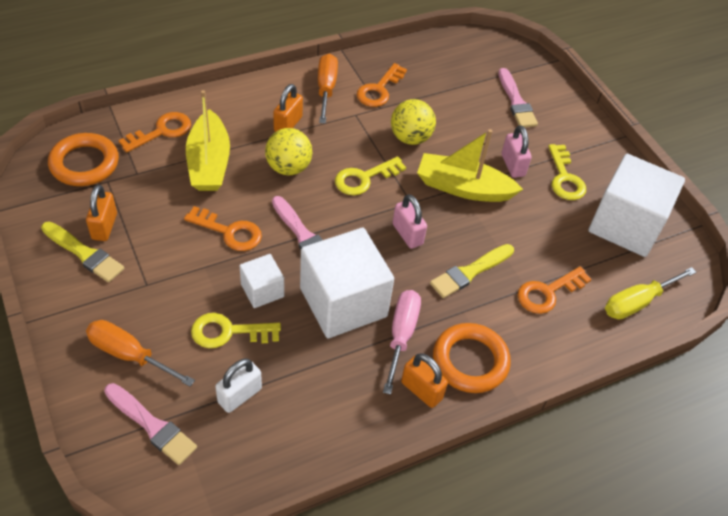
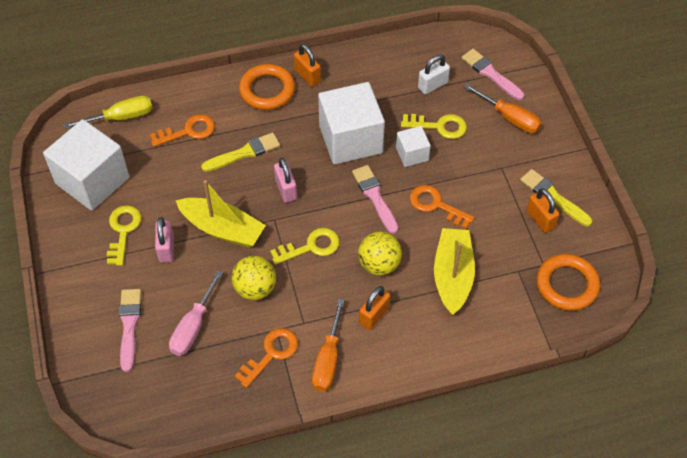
camera: 165 degrees left, 5 degrees up
orange padlock [86,185,117,241] -> orange padlock turned 45 degrees counterclockwise [527,189,559,233]
orange key [118,112,191,153] -> none
pink screwdriver [383,290,421,395] -> pink screwdriver moved to [169,270,223,356]

